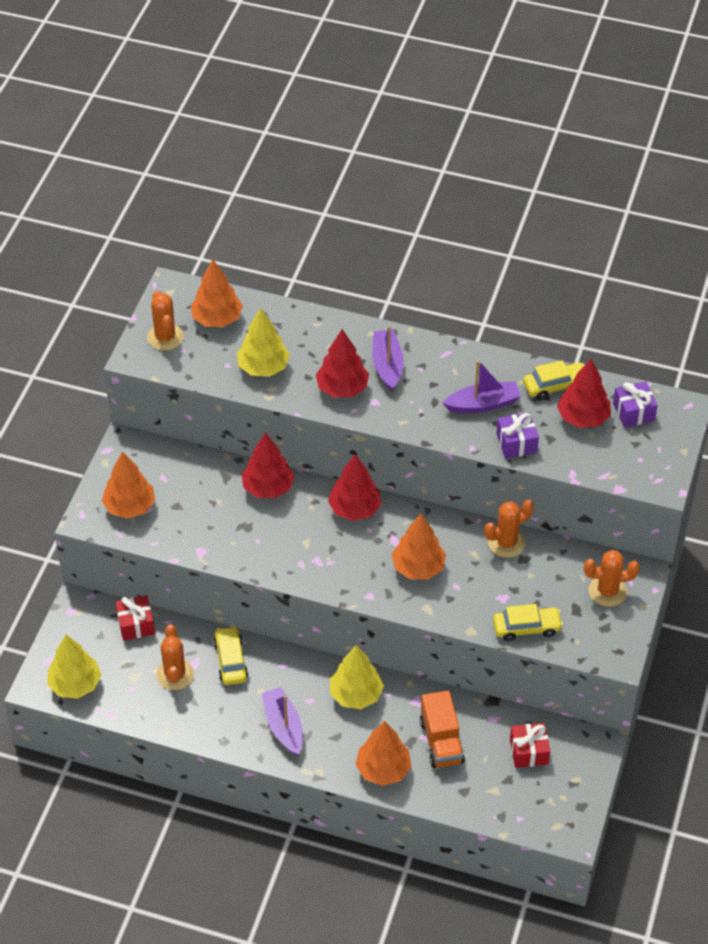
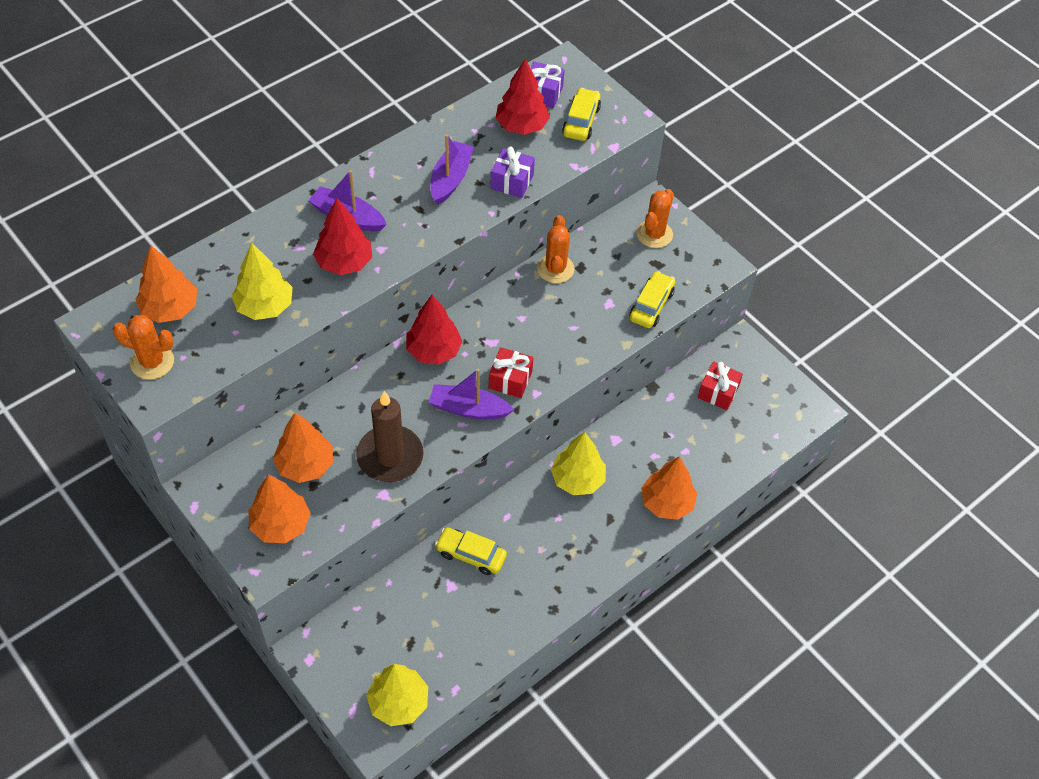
camera: 60 degrees left, 5 degrees up
red gift [115,595,155,641] -> red gift moved to [489,347,533,398]
orange cactus [156,624,194,690] -> none
red tree [242,432,294,498] -> none
purple boat [261,687,303,756] -> purple boat moved to [429,369,514,419]
orange tree [392,513,446,579] -> orange tree moved to [273,413,333,483]
orange truck [420,690,465,768] -> none
yellow car [523,360,584,400] -> yellow car moved to [562,88,601,141]
none -> brown candle [356,391,424,482]

